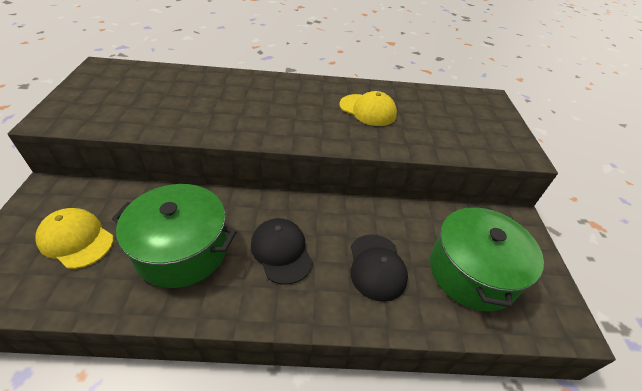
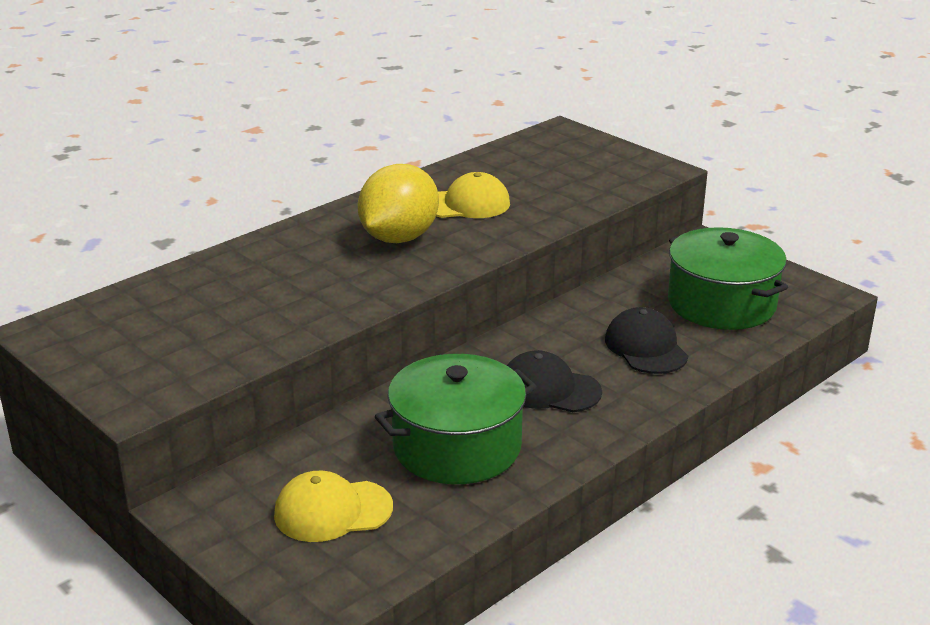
camera: 40 degrees left, 15 degrees down
black cap [351,235,408,302] -> black cap turned 150 degrees counterclockwise [605,307,688,374]
none -> yellow lemon [357,164,439,243]

